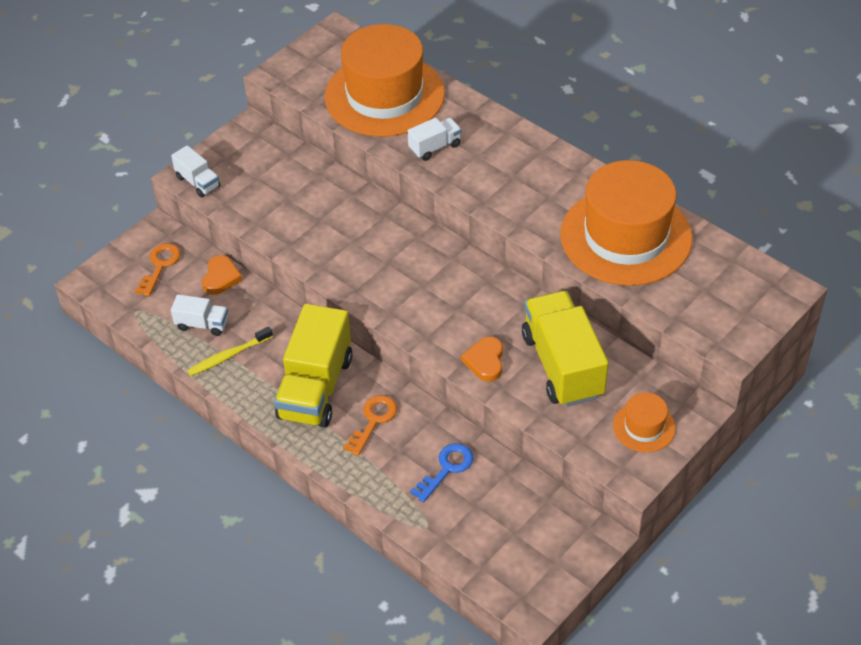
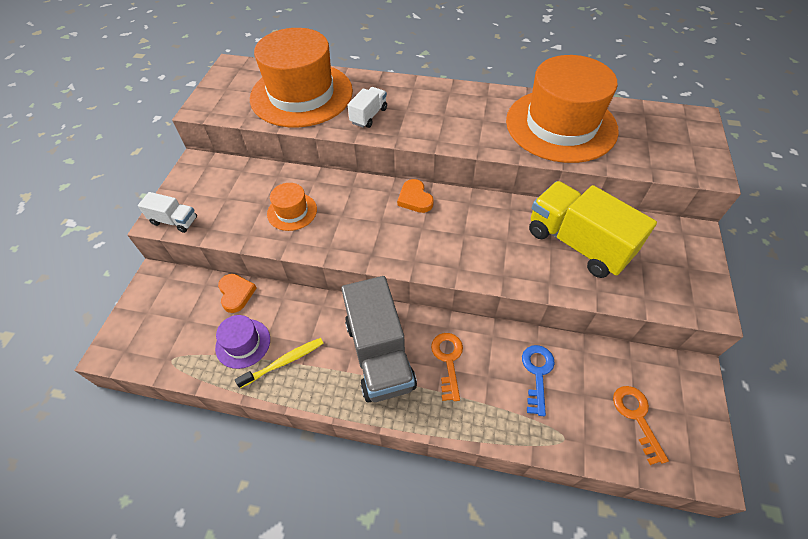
camera: 30 degrees left, 5 degrees up
orange key [135,243,181,296] -> orange key moved to [613,386,669,465]
white truck [171,294,228,336] -> purple hat [215,315,270,369]
yellow toothbrush [187,327,273,376] -> yellow toothbrush turned 150 degrees counterclockwise [235,338,324,388]
yellow truck [274,304,352,428] -> grey truck [341,276,417,403]
orange heart [461,337,503,382] -> orange heart moved to [397,179,434,213]
orange hat [613,392,676,452] -> orange hat moved to [267,183,317,231]

